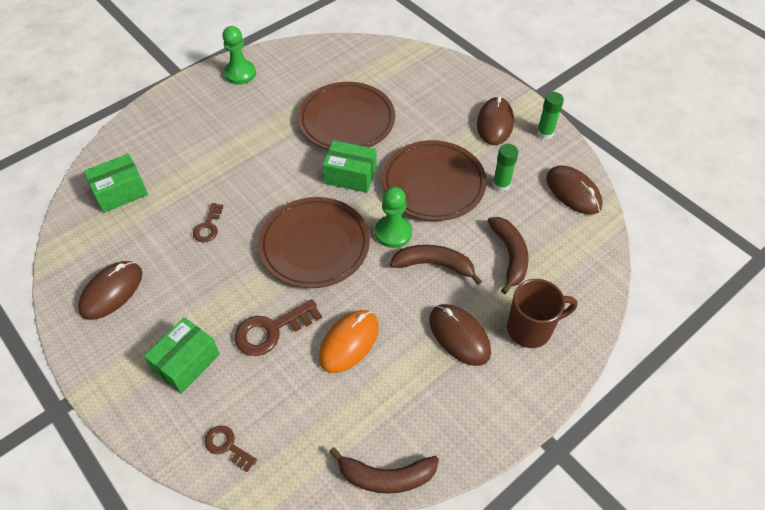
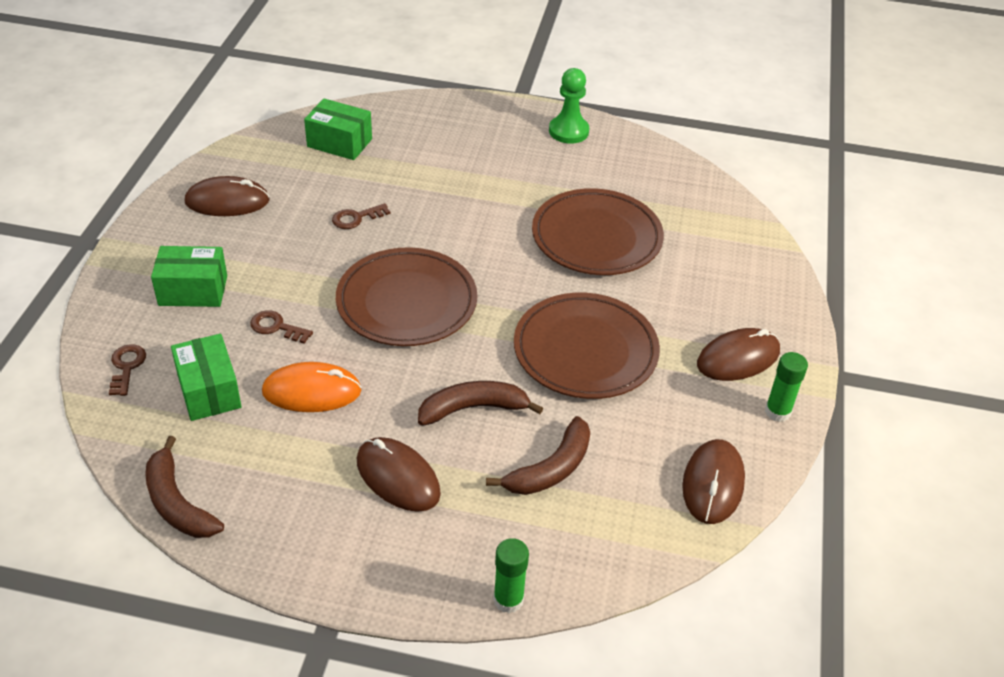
camera: 50 degrees right, 10 degrees down
brown key [234,299,322,356] -> brown key [250,310,313,344], size x0.60
green box [322,140,377,193] -> green box moved to [171,334,242,421]
green pawn [375,187,412,248] -> none
brown banana [390,245,482,285] -> brown banana turned 75 degrees counterclockwise [418,381,543,426]
brown mouse [429,304,491,366] -> brown mouse turned 60 degrees counterclockwise [357,437,441,512]
green glue stick [493,144,518,192] -> green glue stick moved to [493,538,529,613]
brown mug [507,279,577,348] -> none

